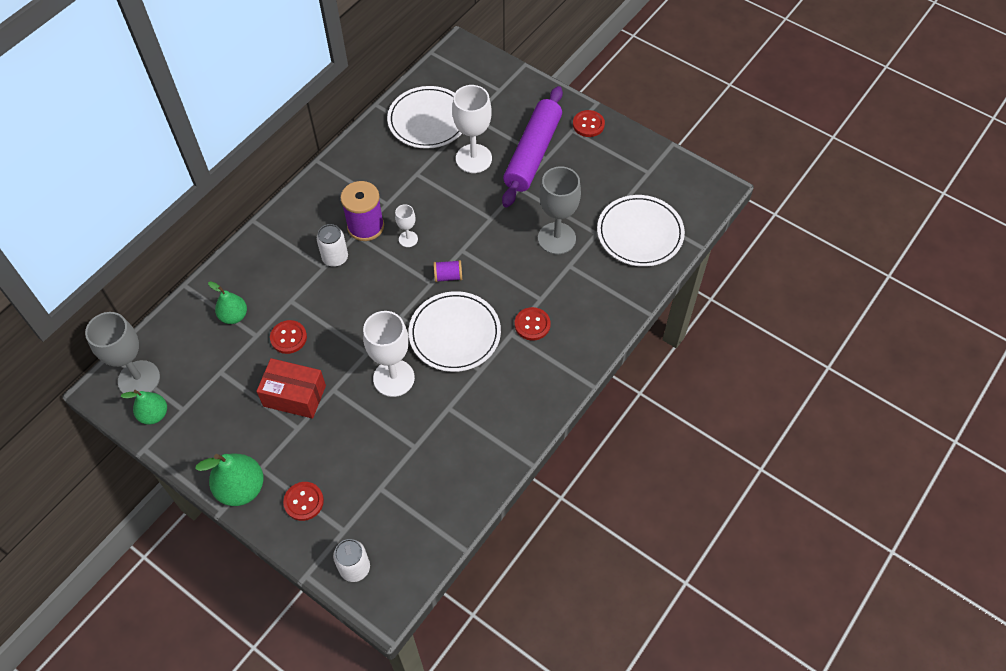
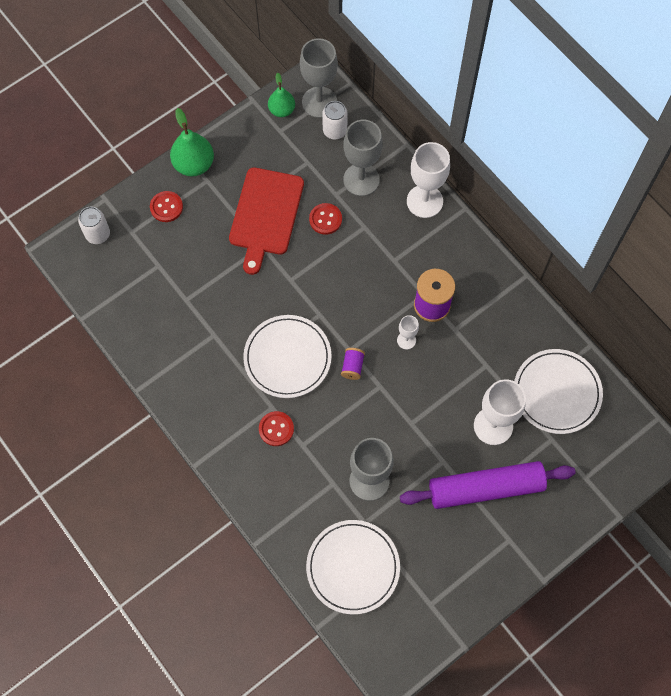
camera: 105 degrees right, 10 degrees up
green pear [208,281,247,324] -> grey goblet [343,120,383,196]
red box [256,358,326,419] -> red cutting board [229,167,304,275]
white can [317,224,348,267] -> white can moved to [322,101,348,139]
white goblet [363,311,415,397] -> white goblet moved to [407,142,450,218]
purple rolling pin [502,86,563,207] -> purple rolling pin turned 45 degrees counterclockwise [400,461,576,509]
red button [573,110,605,137] -> none

